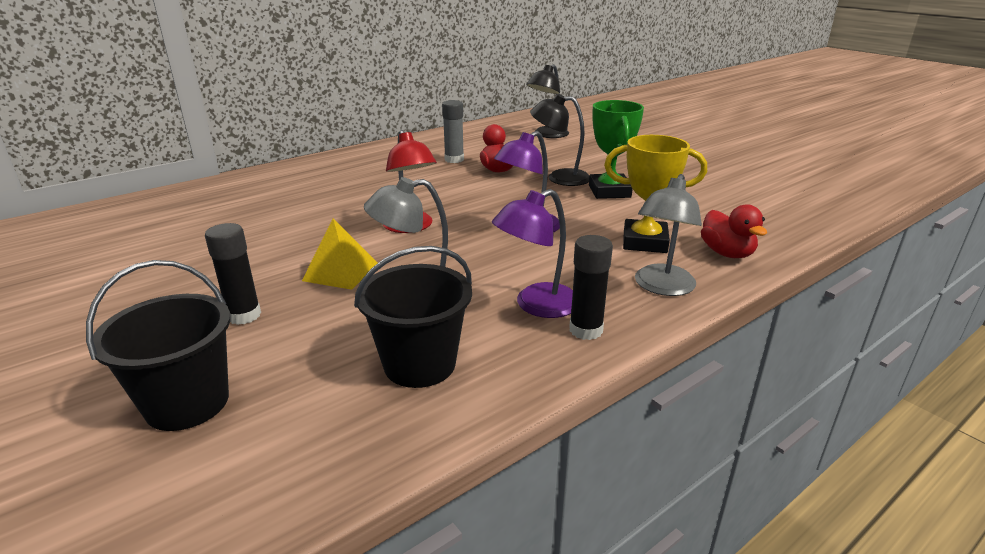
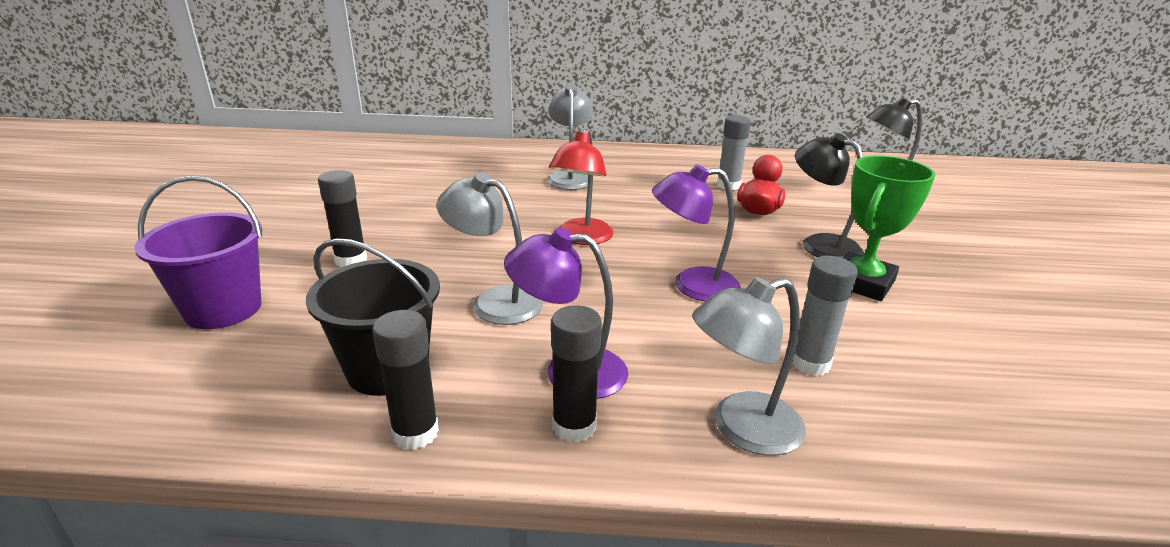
camera: 40 degrees right, 0 degrees up
black bucket [86,260,231,431] -> purple bucket [134,176,262,329]
yellow pyramid [302,218,378,290] -> none
yellow trophy [604,135,707,253] -> grey glue stick [792,256,858,376]
red duck [701,204,767,258] -> none
none -> black glue stick [372,310,439,450]
none -> grey lamp [547,83,594,190]

